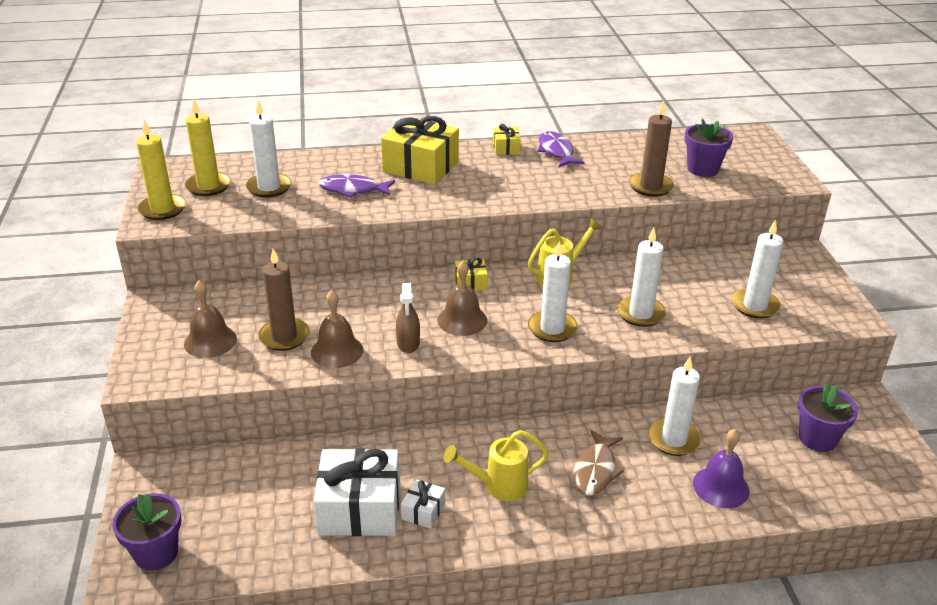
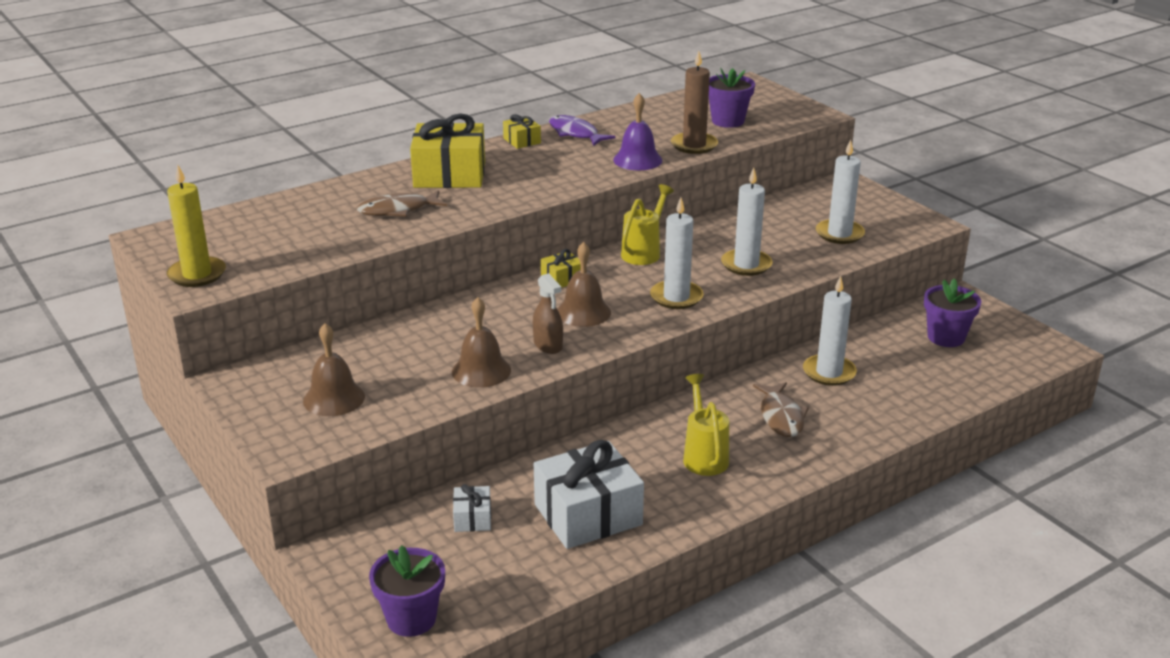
camera: 25 degrees left, 5 degrees down
yellow candle [185,100,231,196] -> none
white candle [246,100,292,198] -> none
brown candle [258,249,310,351] -> none
purple fish [318,174,395,198] -> brown fish [357,190,447,217]
white gift [401,479,445,529] -> white gift moved to [453,484,491,532]
yellow watering can [443,430,549,501] -> yellow watering can turned 120 degrees clockwise [683,374,729,476]
purple bell [693,429,749,508] -> purple bell moved to [613,93,662,170]

